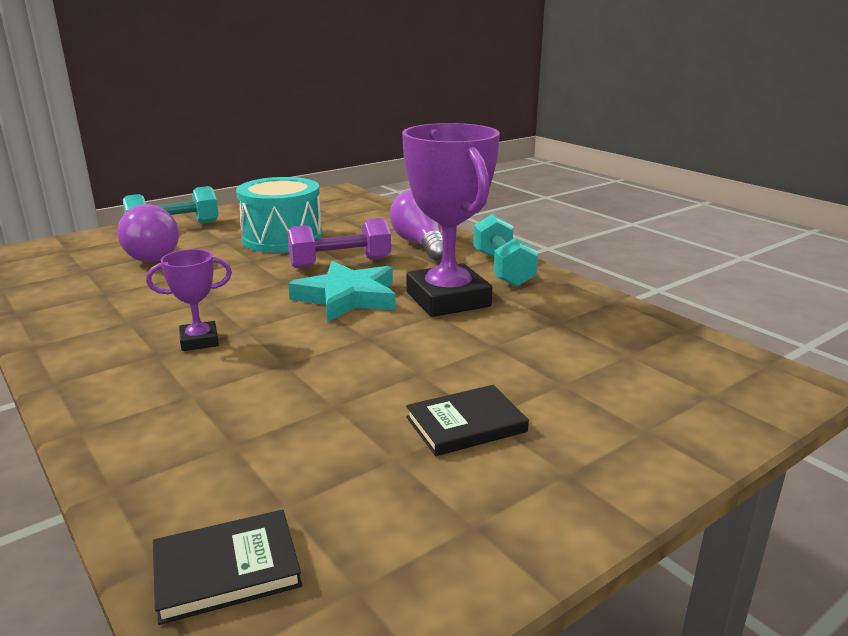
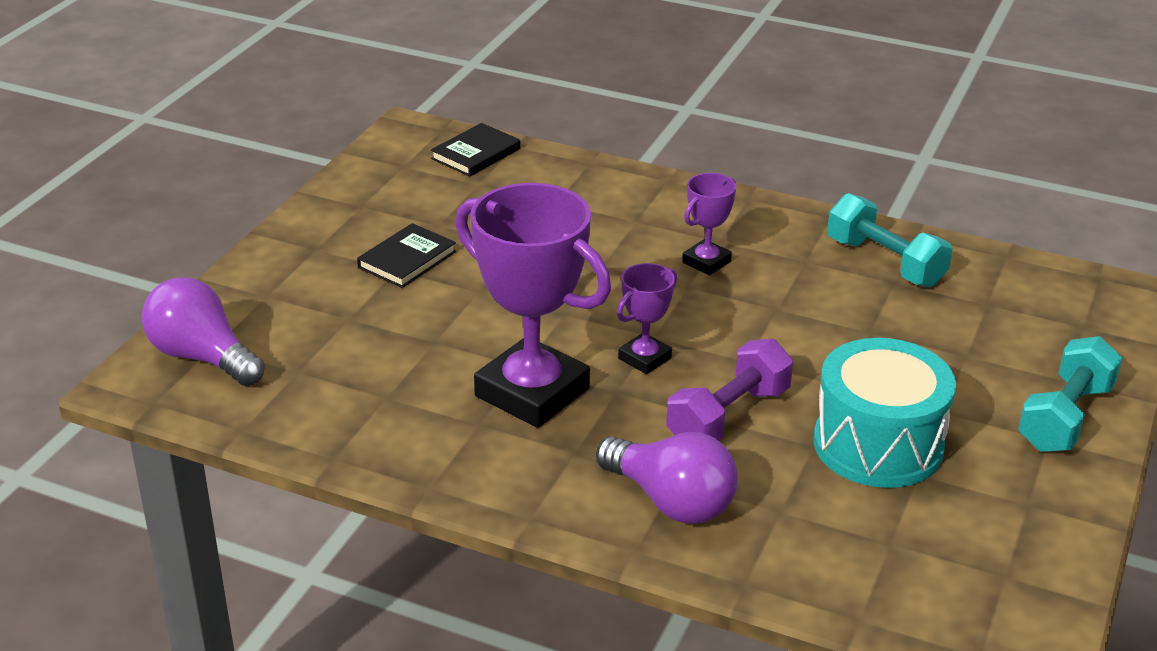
camera: 150 degrees right, 10 degrees up
purple light bulb [117,204,179,262] -> purple light bulb moved to [142,277,265,386]
turquoise star [288,261,396,322] -> purple trophy [617,263,677,374]
turquoise dumbbell [474,214,538,287] -> turquoise dumbbell moved to [827,193,953,287]

